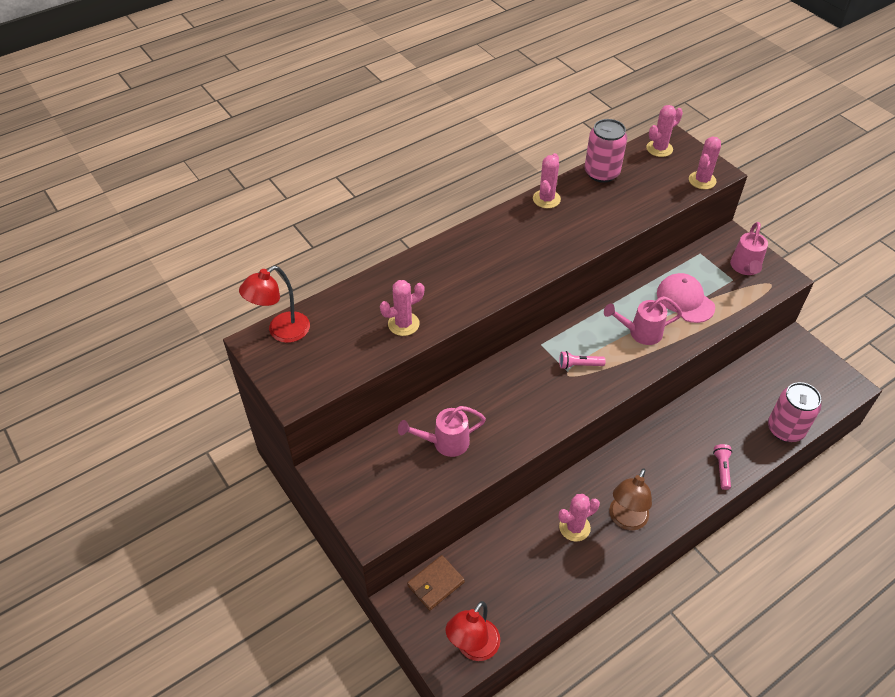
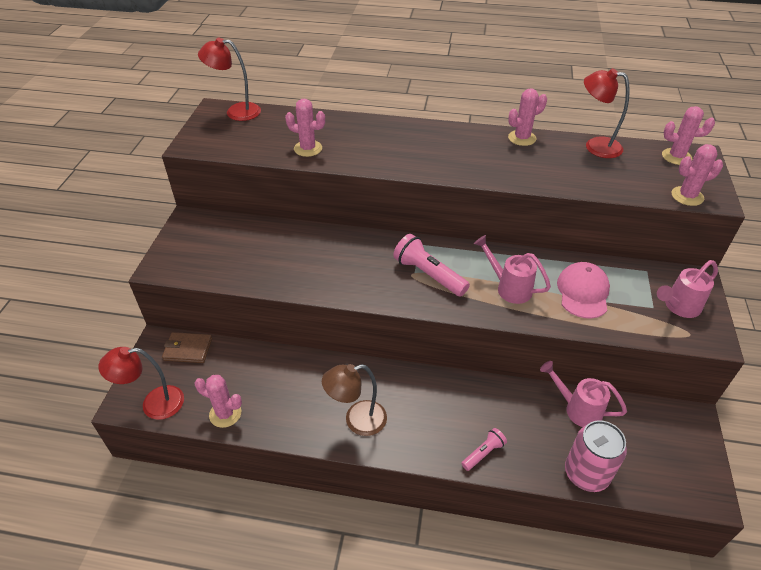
camera: 45 degrees right, 5 degrees down
pink watering can [398,406,486,457] -> pink watering can moved to [540,361,627,427]
pink cactus [558,494,600,542] -> pink cactus moved to [195,375,242,428]
pink flashlight [559,351,606,369] -> pink flashlight [393,234,470,297], size x1.78
pink can [585,119,627,183] -> red lamp [584,68,630,158]

